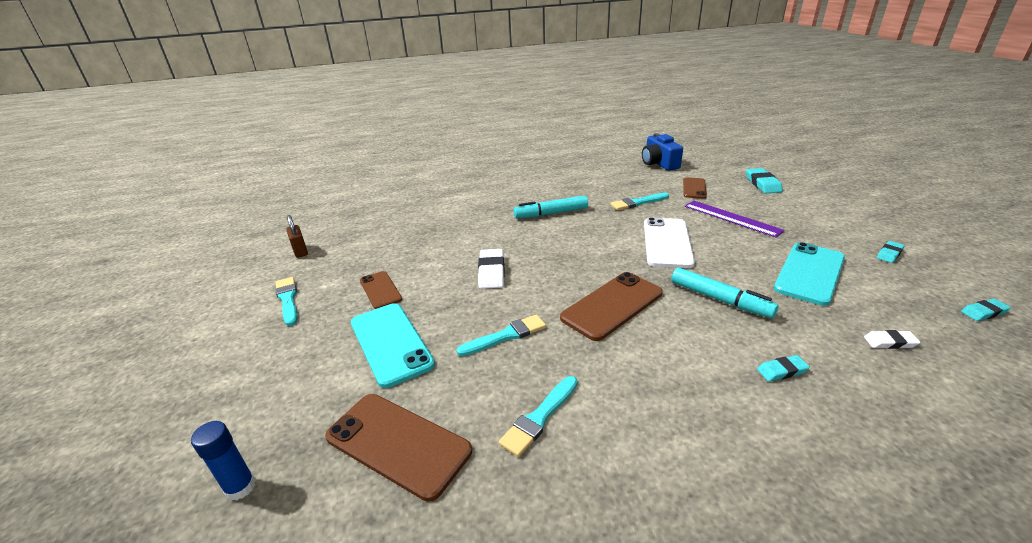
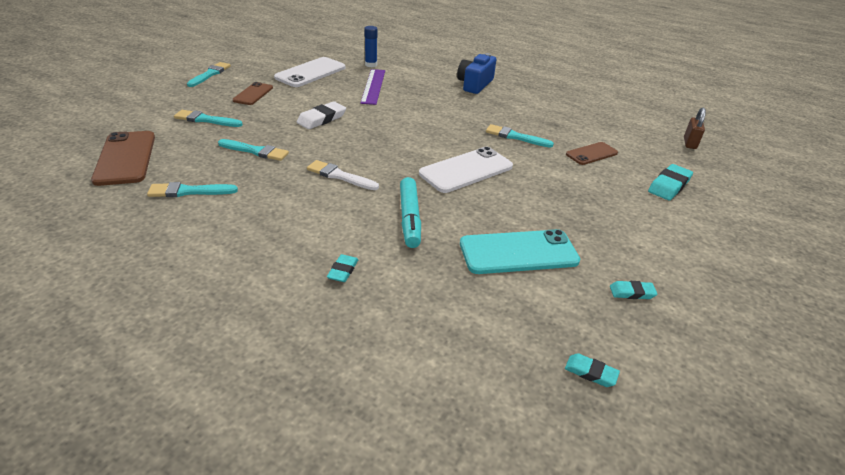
camera: 40 degrees right, 5 degrees up
blue glue stick [191,421,256,501] -> blue glue stick moved to [364,26,378,67]
brown padlock [286,215,308,258] -> brown padlock moved to [684,108,706,149]
turquoise phone [351,303,435,388] -> turquoise brush [174,110,243,127]
turquoise marker [513,196,588,219] -> none
brown phone [560,272,663,341] -> white brush [307,160,379,190]
blue camera [642,133,683,171] -> blue camera moved to [457,53,497,94]
purple ruler [685,201,785,237] -> purple ruler moved to [360,69,385,105]
turquoise eraser [757,355,810,382] -> turquoise eraser turned 75 degrees clockwise [327,254,358,282]
white eraser [864,330,920,349] -> none
none -> white phone [274,57,345,87]

